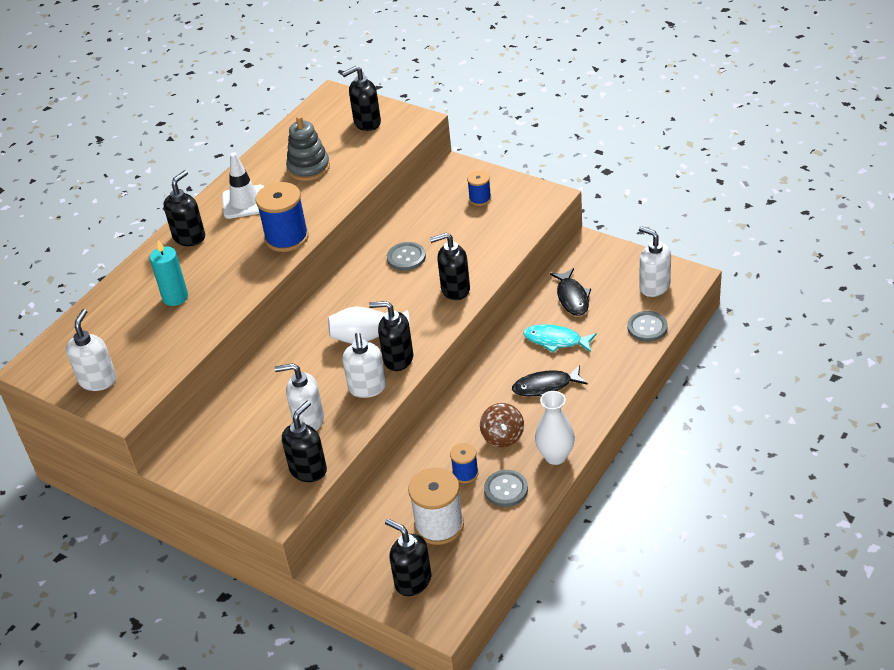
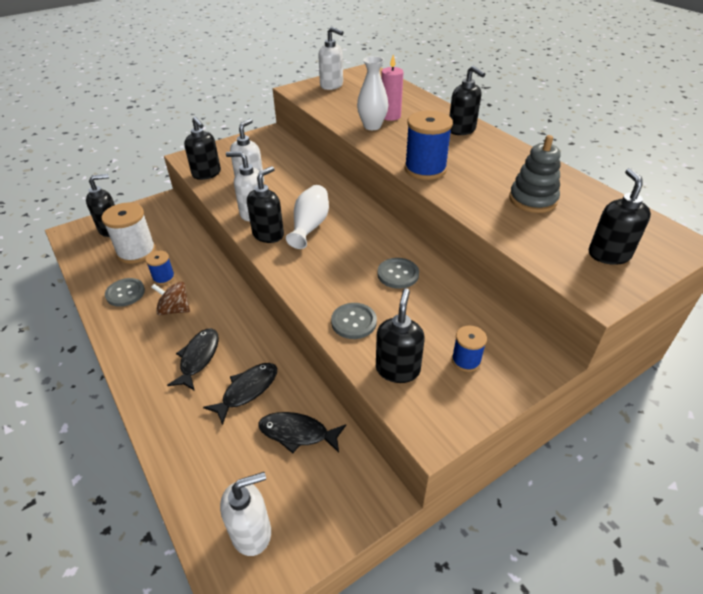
camera: 110 degrees right, 0 degrees up
turquoise candle [150,240,188,306] -> pink candle [381,55,404,121]
white traffic cone [222,152,264,219] -> none
black soap dispenser [430,232,470,300] -> black soap dispenser moved to [376,288,425,383]
turquoise fish [523,324,597,353] -> black fish [203,363,277,425]
white vase [535,391,575,465] -> white vase moved to [357,56,388,130]
grey button [628,311,668,342] -> grey button moved to [331,303,377,339]

